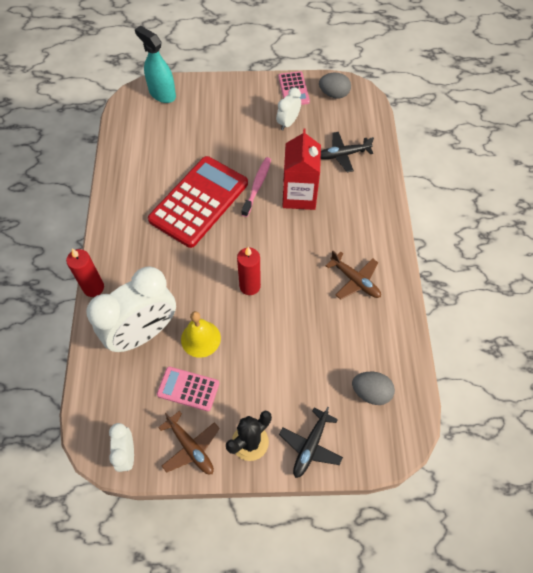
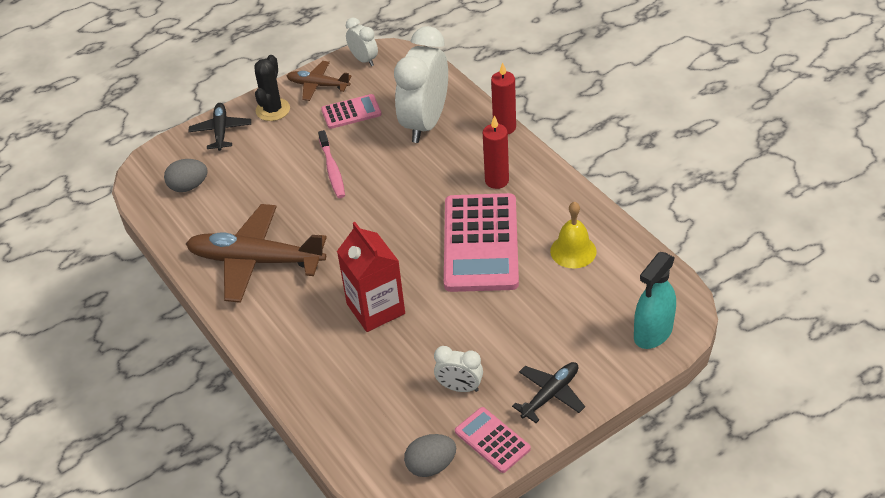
camera: 150 degrees right, 15 degrees down
turquoise spray bottle [135,26,176,103] -> turquoise spray bottle turned 120 degrees clockwise [634,252,676,349]
red calculator [148,156,248,248] -> pink calculator [444,193,519,292]
yellow bell [181,311,221,358] -> yellow bell moved to [550,202,597,269]
red candle [237,247,261,295] -> red candle moved to [483,115,509,189]
pink toothbrush [241,157,271,217] -> pink toothbrush moved to [318,130,345,198]
white clock [276,87,301,131] -> white clock turned 105 degrees clockwise [434,346,483,392]
black plane [321,132,374,172] -> black plane moved to [512,362,585,423]
brown plane [326,251,381,300] -> brown plane [186,204,327,303], size x1.88

